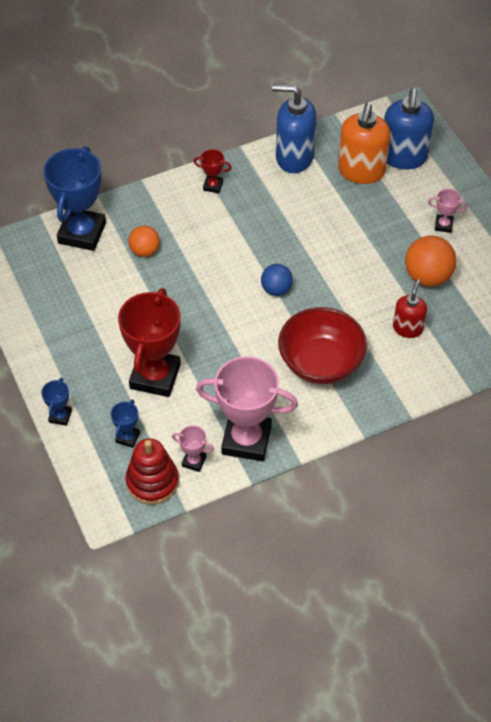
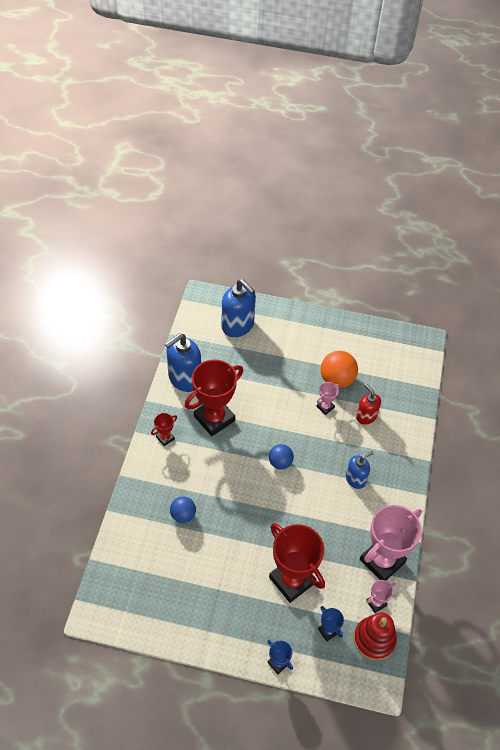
camera: 55 degrees left, 0 degrees up
blue trophy [43,146,106,251] -> none
orange ball [128,226,160,257] -> blue ball [170,496,196,523]
red bowl [278,307,367,384] -> blue soap dispenser [346,451,374,489]
orange soap dispenser [338,103,391,184] -> none
pink trophy [428,189,468,233] -> pink trophy moved to [316,382,339,415]
none -> red trophy [185,359,243,436]

